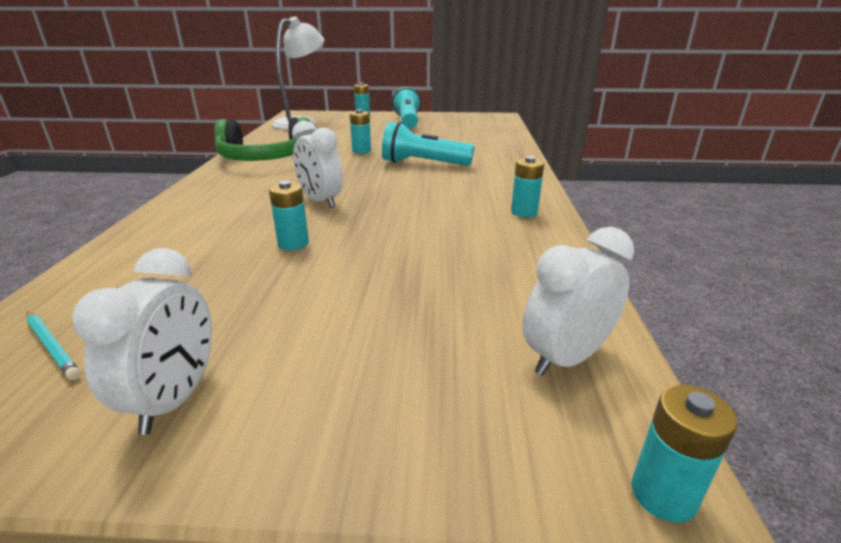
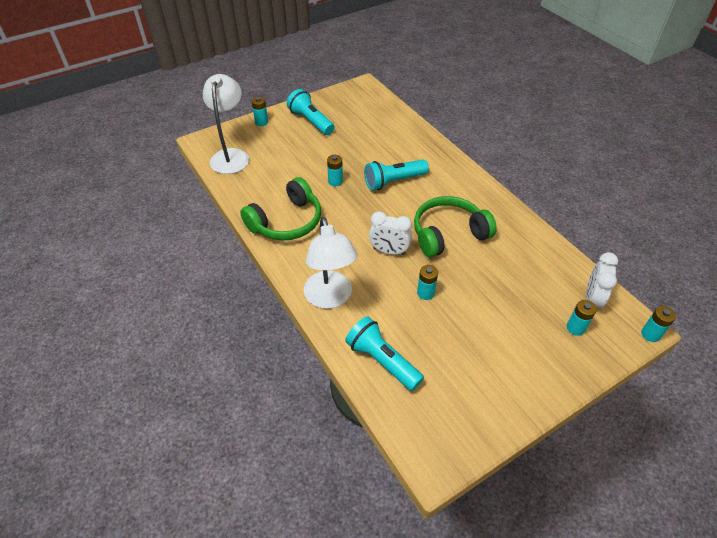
camera: 35 degrees left, 20 degrees up
turquoise pencil [26,311,81,380] -> none
white clock [72,248,212,435] -> none
turquoise battery [511,156,544,217] -> turquoise battery moved to [567,300,597,336]
none -> white lamp [304,217,358,309]
none -> turquoise flashlight [345,316,424,391]
none -> green headphones [414,196,497,258]

